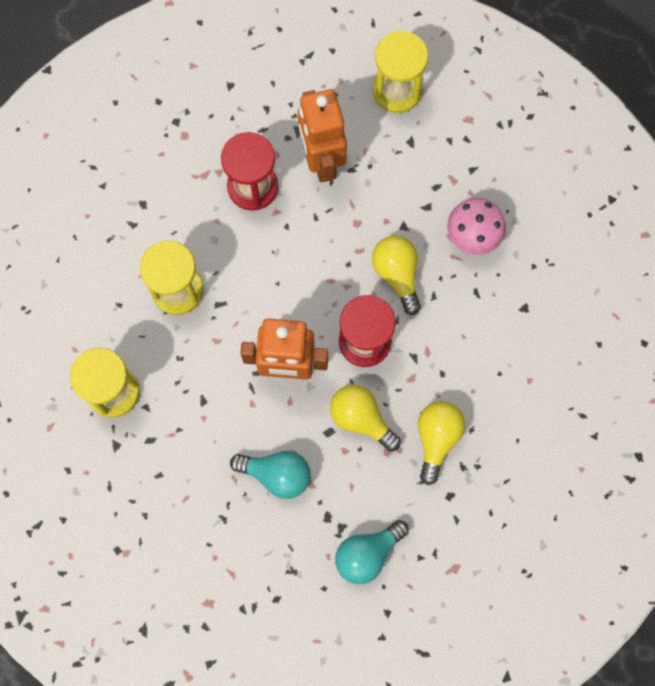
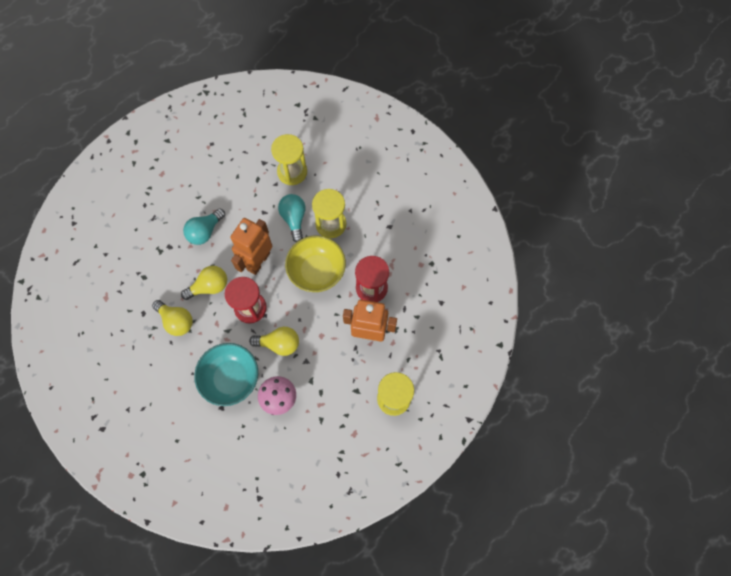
camera: 115 degrees right, 5 degrees down
turquoise light bulb [335,520,409,584] -> turquoise light bulb moved to [278,194,306,242]
none -> turquoise bowl [194,343,258,406]
none -> yellow bowl [285,235,346,292]

